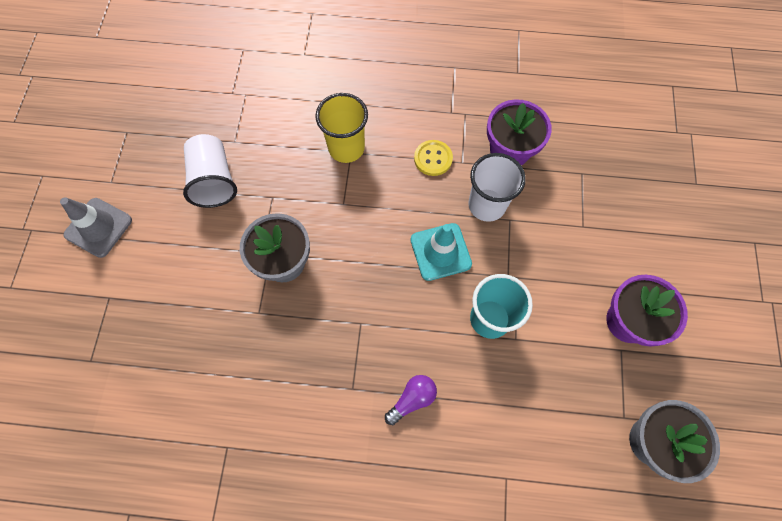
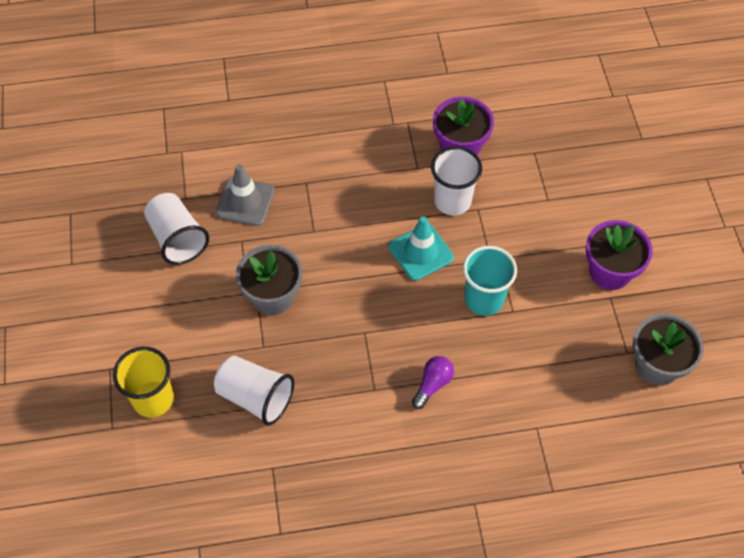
camera: 15 degrees left, 10 degrees down
grey traffic cone [60,197,132,258] -> grey traffic cone moved to [216,164,274,226]
yellow cup [315,93,368,163] -> yellow cup moved to [113,347,174,418]
yellow button [414,140,453,176] -> none
none -> white cup [214,356,294,426]

